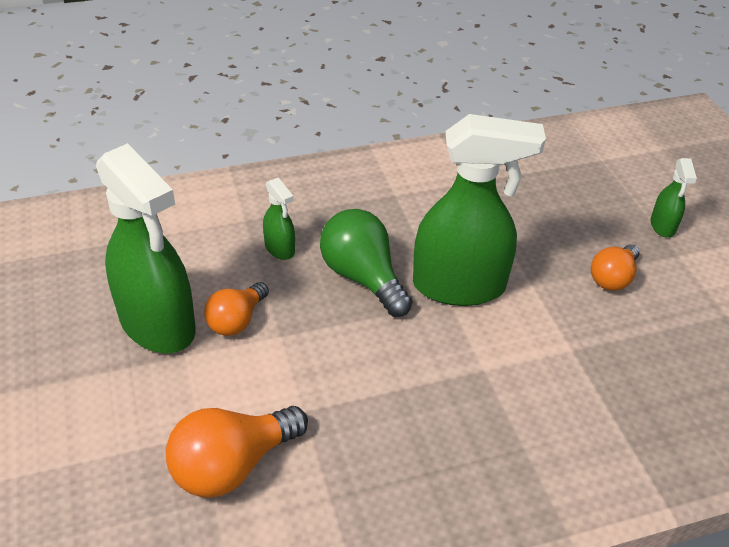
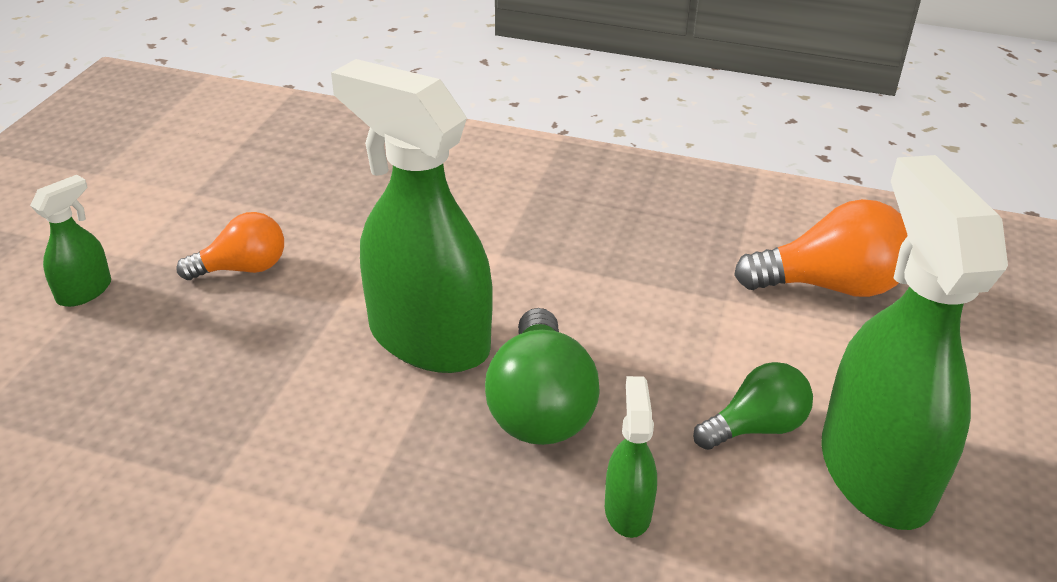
camera: 145 degrees left, 5 degrees down
orange light bulb [204,282,269,336] -> green light bulb [693,362,813,450]

